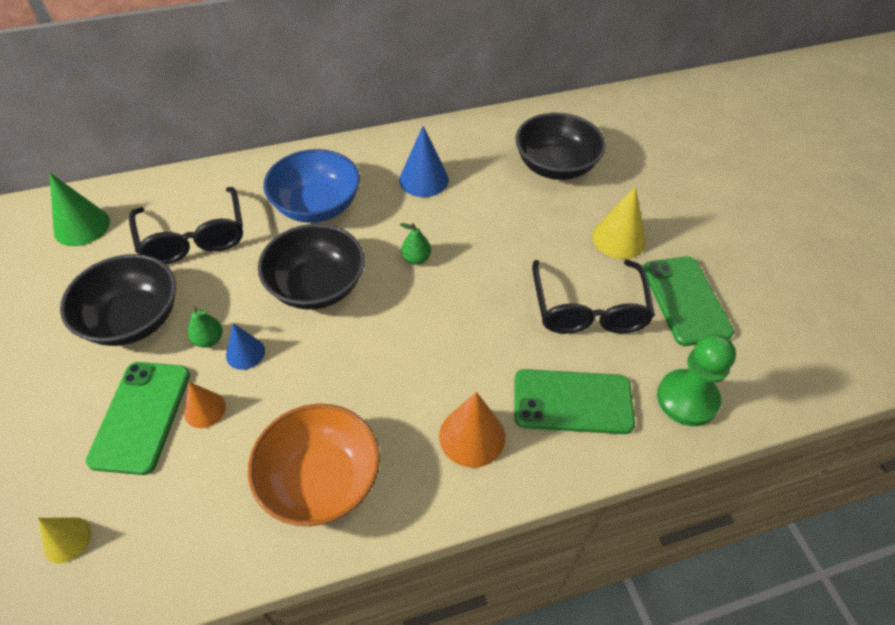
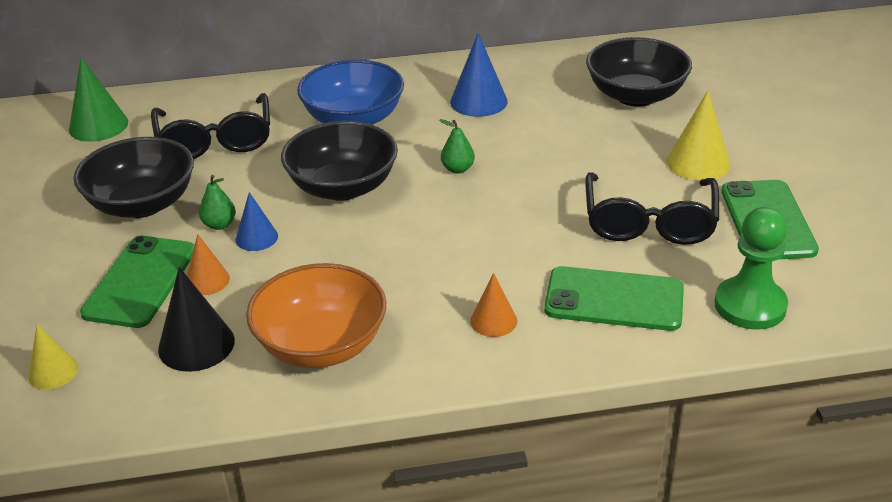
camera: 10 degrees right, 15 degrees down
orange cone [439,392,505,468] -> orange cone [470,273,517,337], size x0.63
none -> black cone [158,267,235,372]

